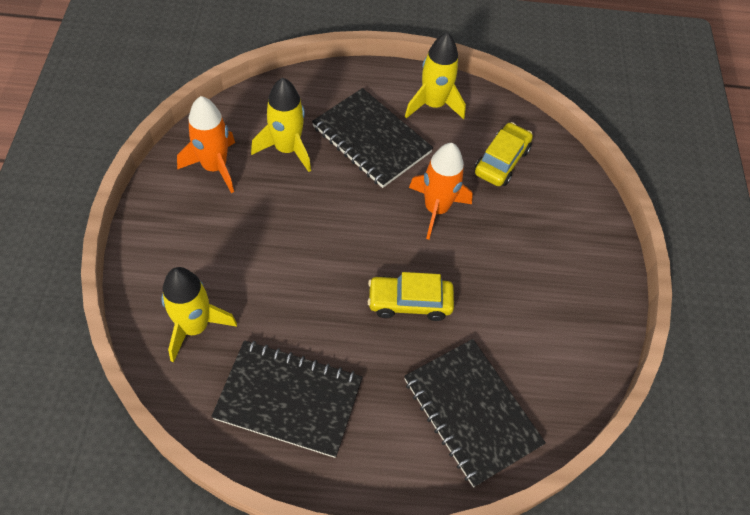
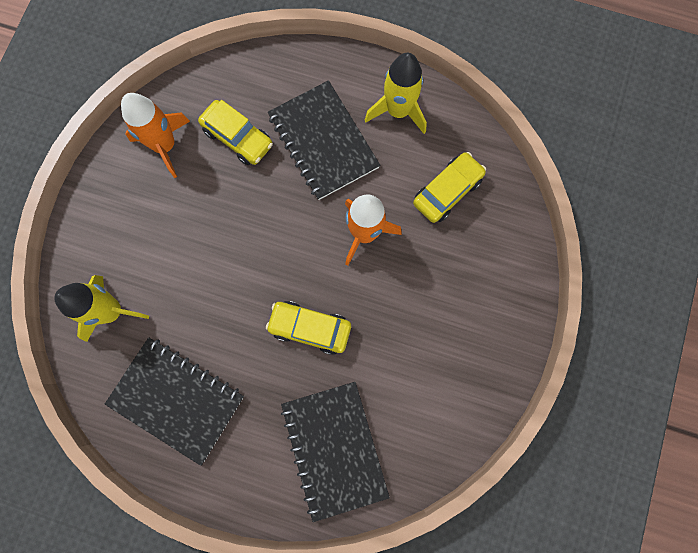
camera: 20 degrees right, 20 degrees up
yellow rocket [251,78,311,172] -> yellow car [198,100,273,165]

